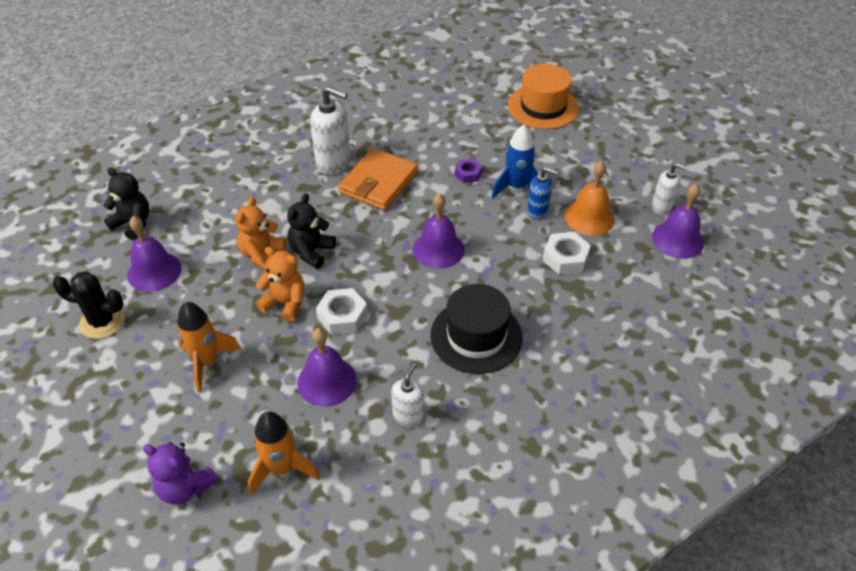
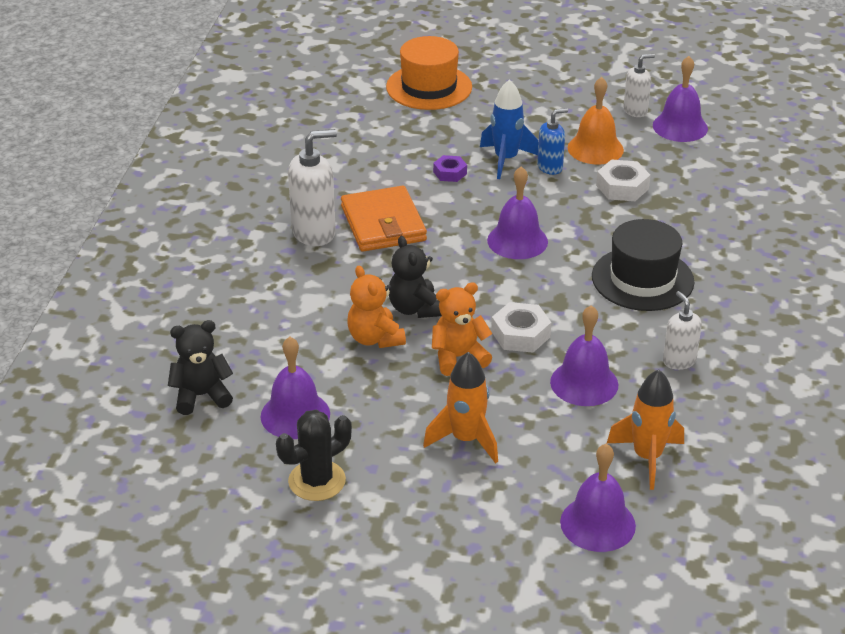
camera: 45 degrees left, 10 degrees down
purple teddy bear [143,442,218,504] -> purple bell [560,444,636,552]

